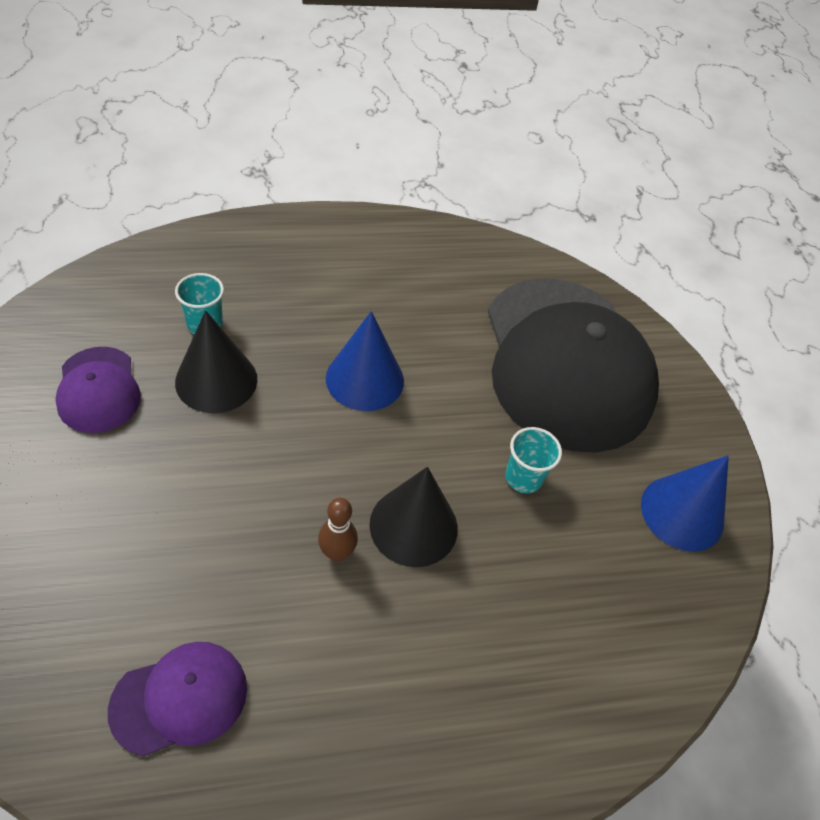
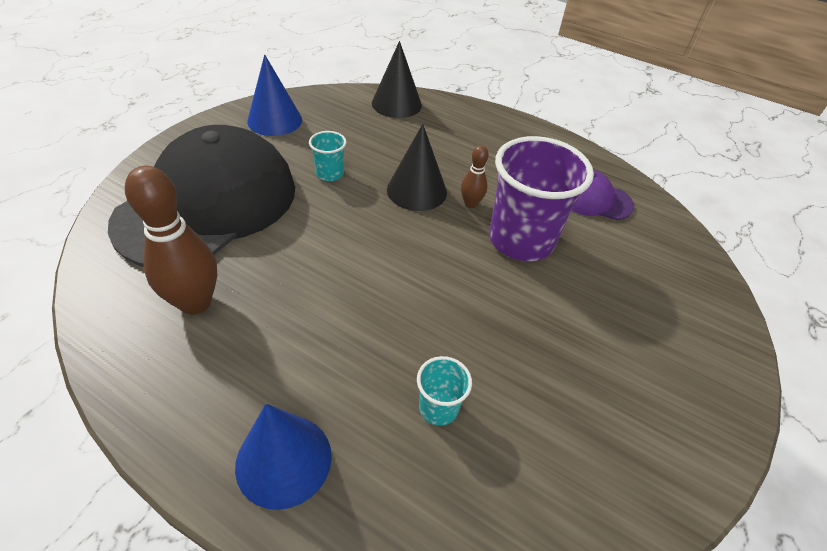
camera: 135 degrees left, 5 degrees down
purple cap [55,347,141,433] -> none
black cone [175,310,257,413] -> black cone moved to [372,41,422,118]
blue cone [326,311,404,411] -> blue cone moved to [235,403,332,510]
none -> brown bowling pin [125,166,217,315]
none -> purple cup [489,136,594,261]

